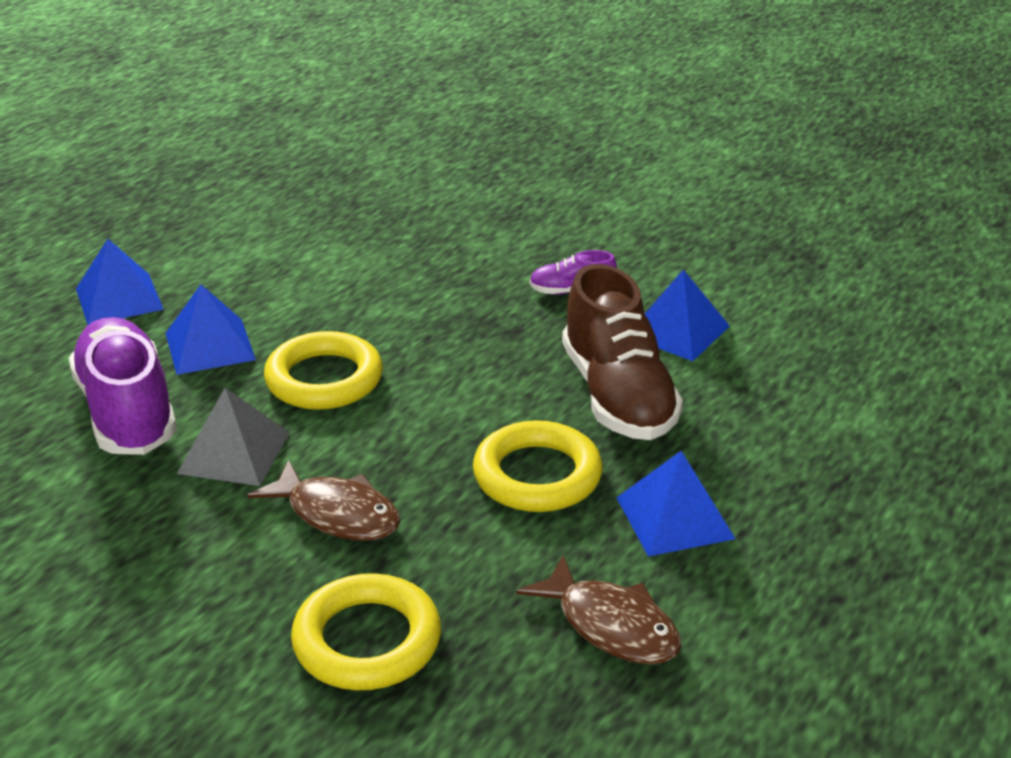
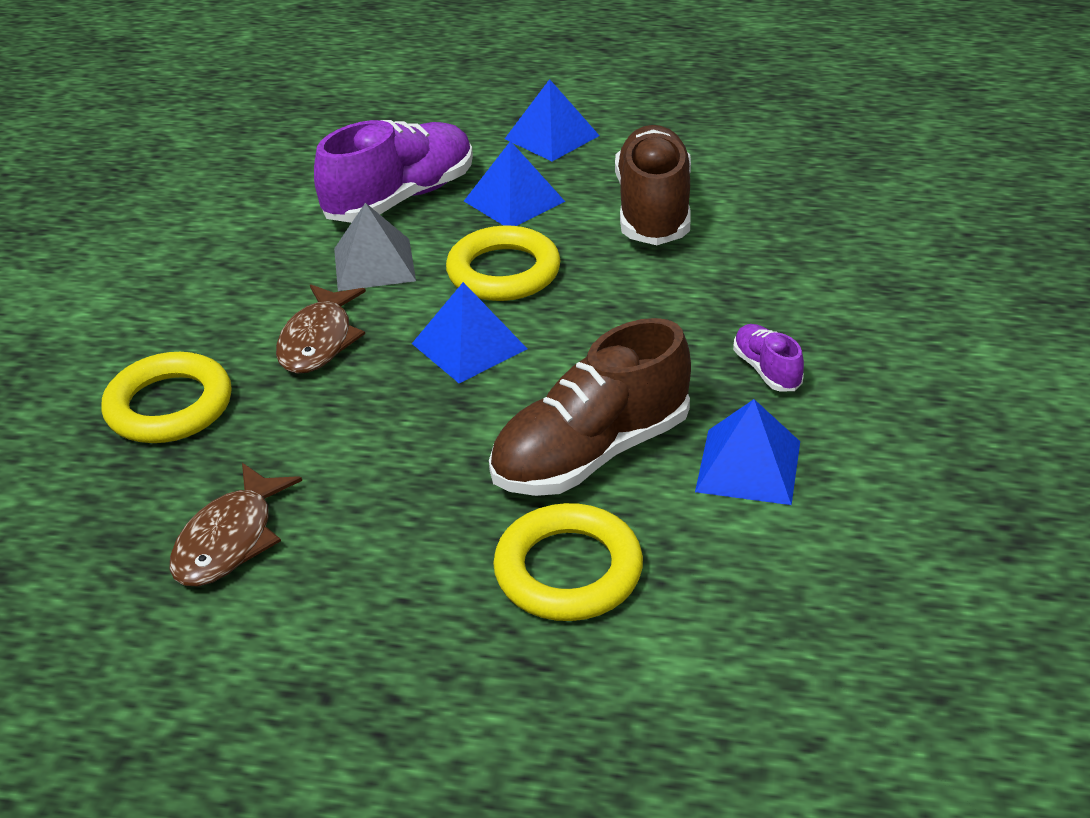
camera: 70 degrees right, 5 degrees up
yellow ring [473,420,603,512] -> yellow ring moved to [493,503,643,621]
blue pyramid [617,451,735,557] -> blue pyramid moved to [412,282,527,384]
none -> brown shoe [615,125,691,245]

